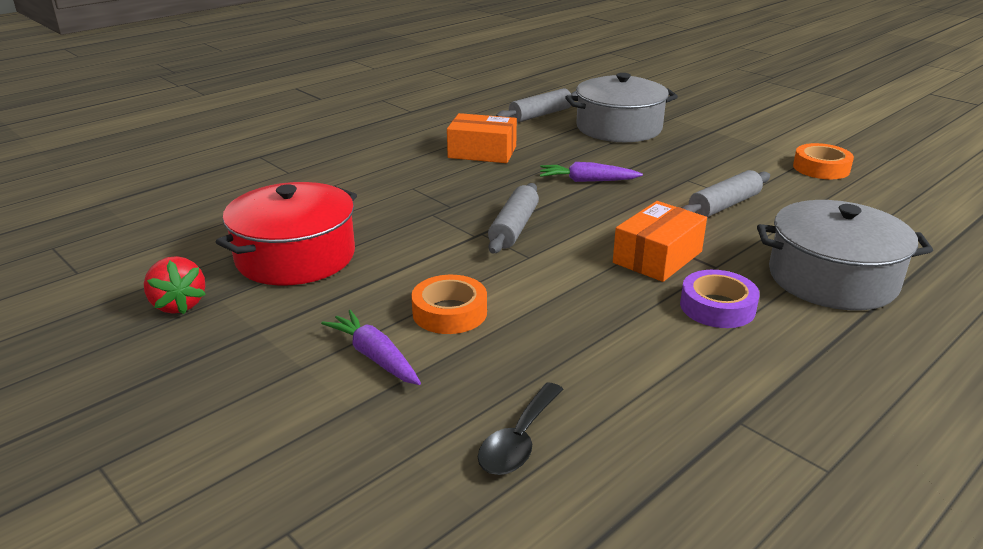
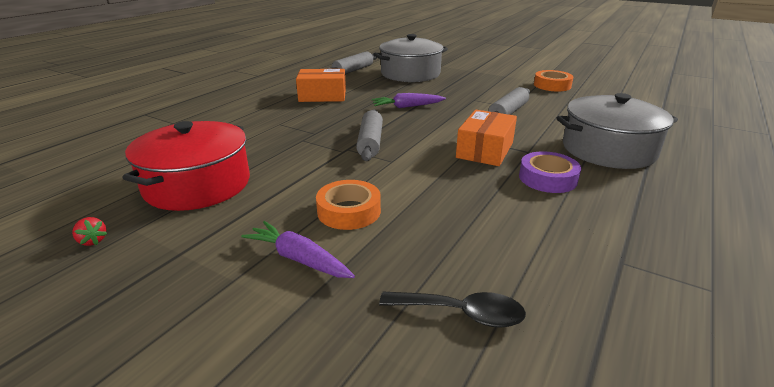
camera: 15 degrees left, 0 degrees up
red strawberry [144,256,206,314] -> red strawberry [72,217,107,246], size x0.53
black spoon [478,382,564,475] -> black spoon turned 90 degrees counterclockwise [379,292,526,328]

